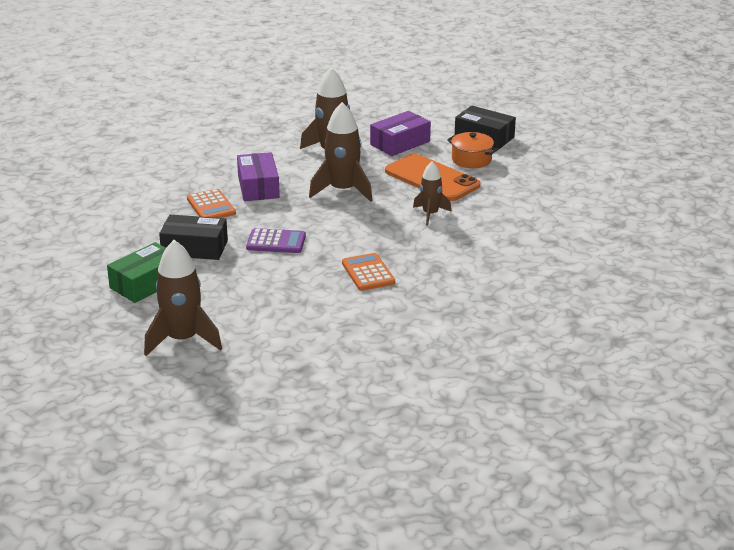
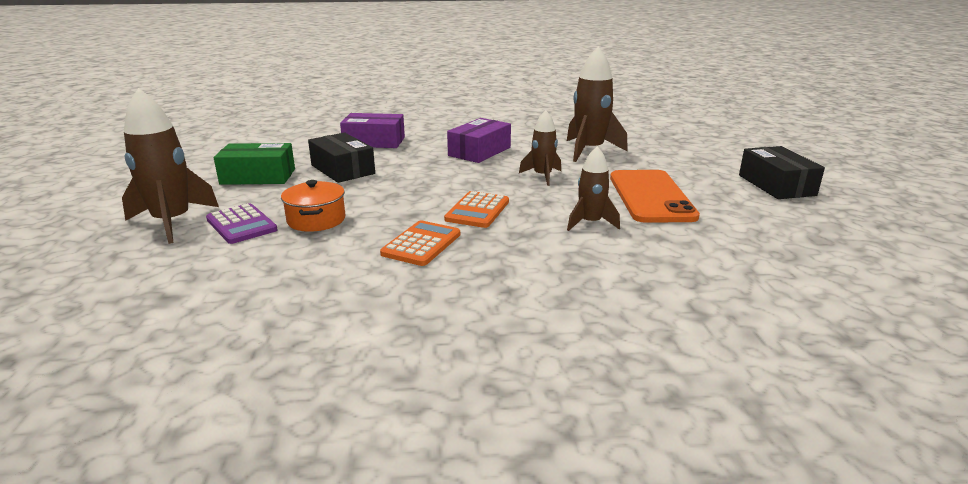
camera: 45 degrees right, 5 degrees down
orange calculator [187,189,236,218] -> orange calculator moved to [444,191,509,228]
purple calculator [246,228,306,253] -> purple calculator moved to [206,203,277,244]
brown rocket [309,102,373,202] -> brown rocket [519,110,561,186], size x0.60
purple box [370,111,431,156] -> purple box moved to [340,113,405,148]
orange pot [447,132,498,168] -> orange pot moved to [281,180,346,232]

